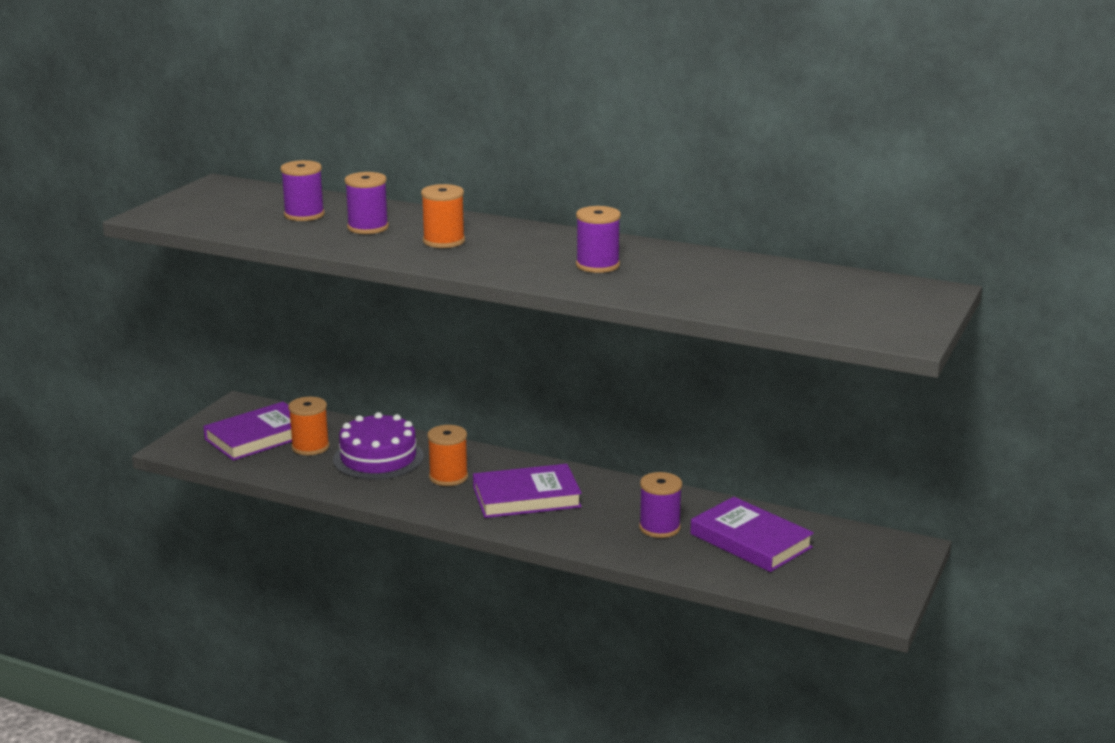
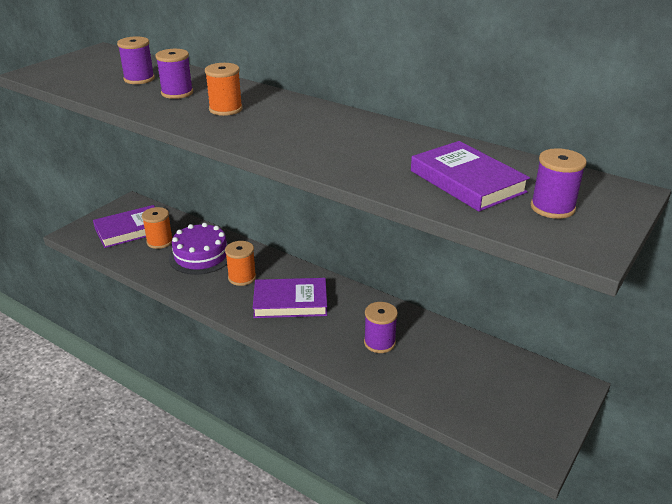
camera: 10 degrees right, 10 degrees up
purple spool [576,206,621,273] -> purple spool moved to [531,148,587,219]
purple book [690,497,814,572] -> purple book moved to [411,141,530,212]

